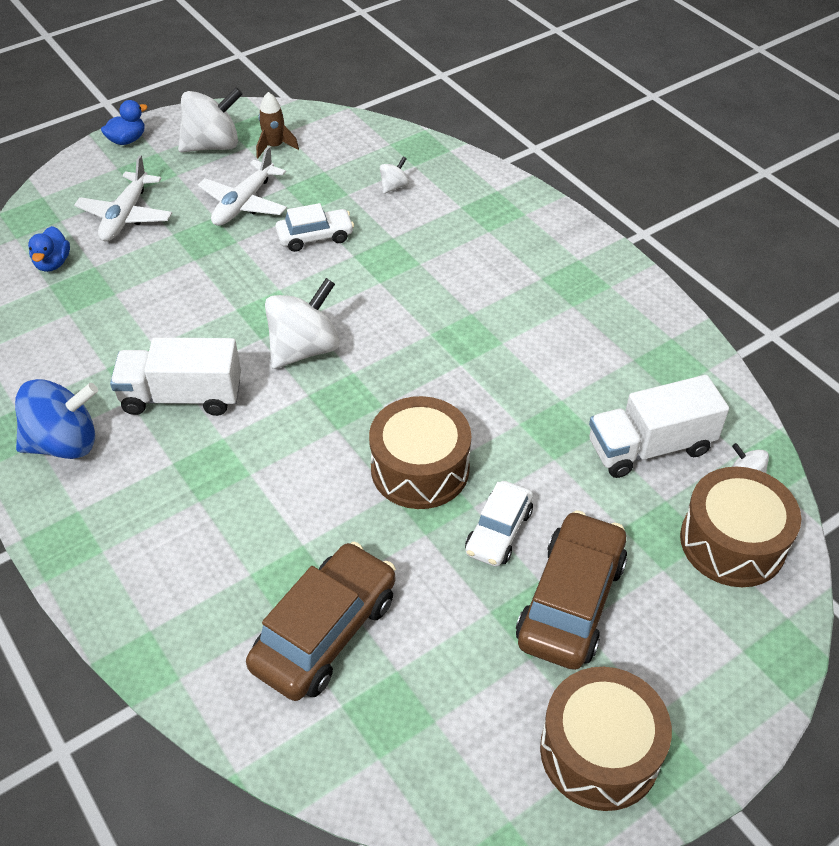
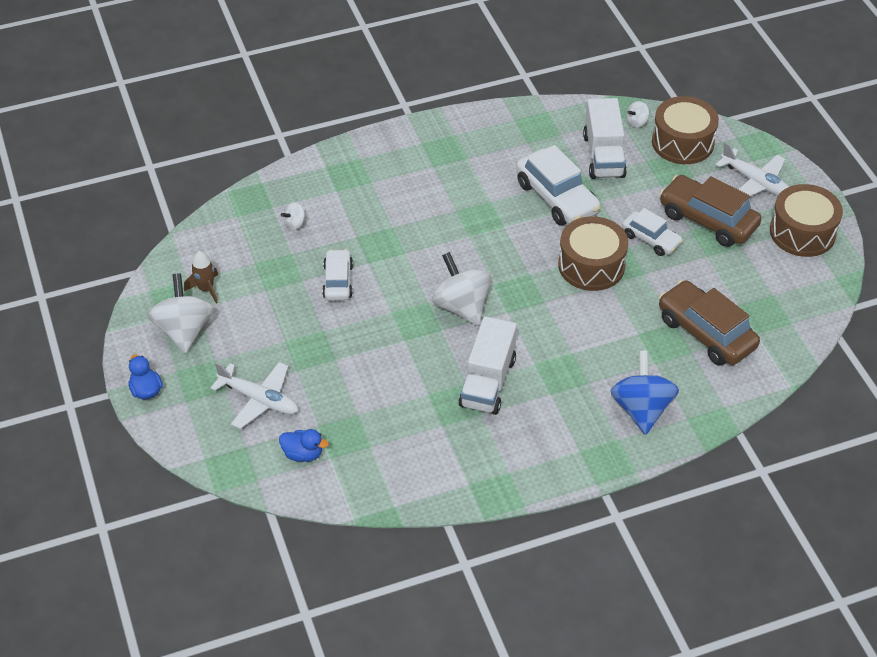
camera: 75 degrees left, 0 degrees up
blue spinning top [15,379,98,459] -> blue spinning top moved to [610,351,679,435]
white plane [198,146,287,226] -> white plane moved to [716,142,789,197]
white spinning top [380,157,409,194] -> white spinning top turned 90 degrees counterclockwise [281,202,307,230]
none -> white car [516,145,601,226]

